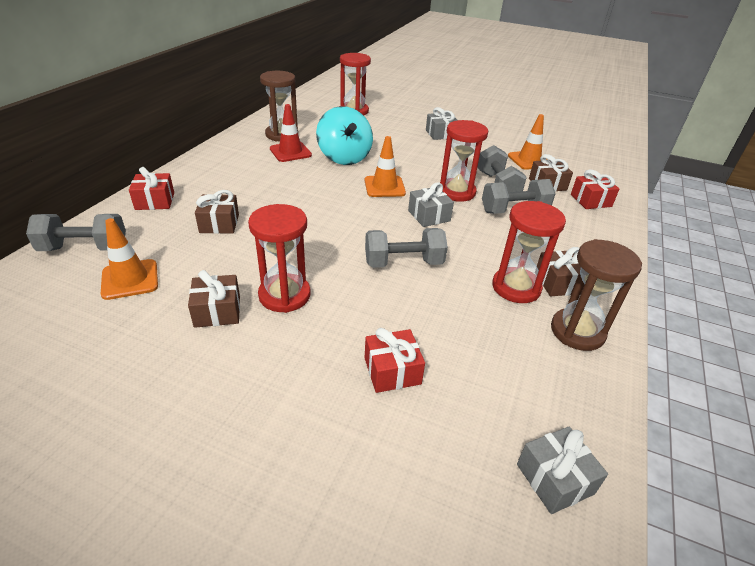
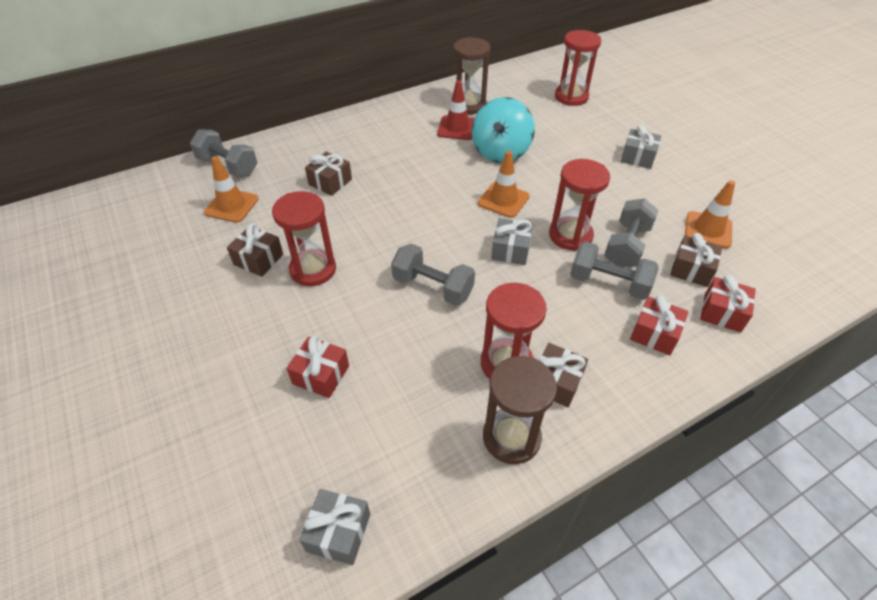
camera: 40 degrees right, 10 degrees up
red gift [129,167,174,210] -> red gift moved to [630,295,688,355]

